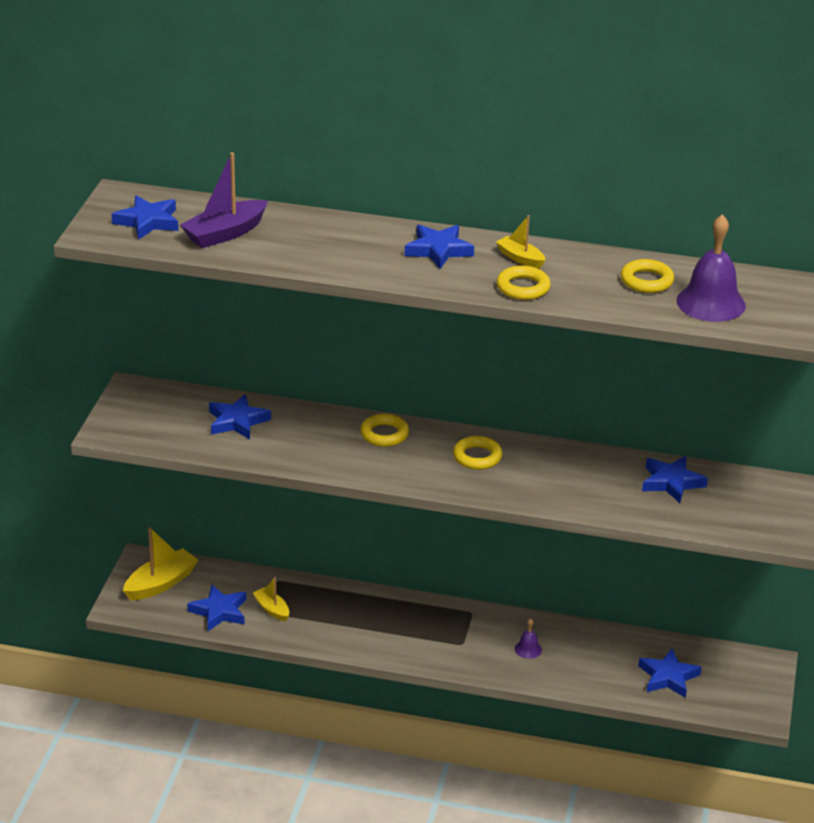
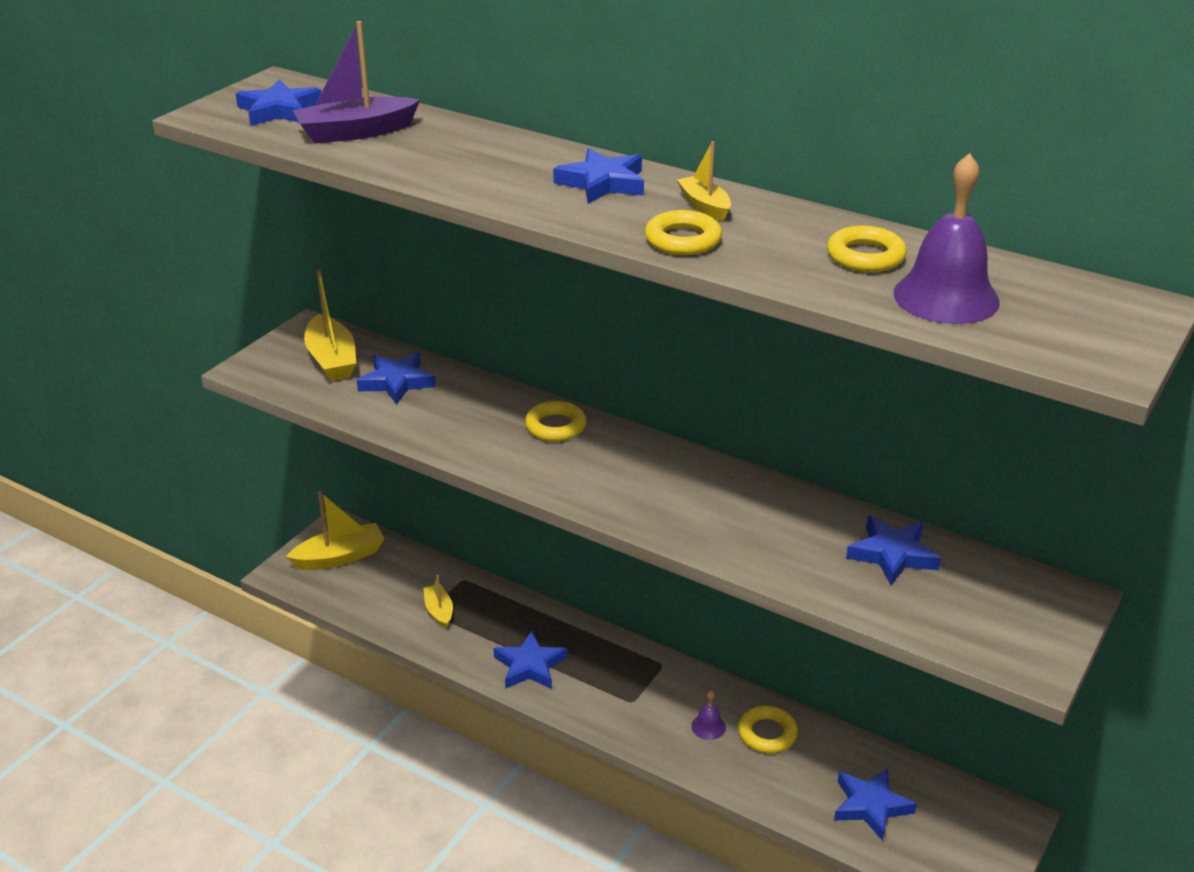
camera: 20 degrees right, 0 degrees up
blue star [187,584,246,631] -> blue star moved to [494,630,567,689]
yellow ring [453,436,502,470] -> yellow ring moved to [738,706,798,753]
none -> yellow boat [304,269,356,381]

